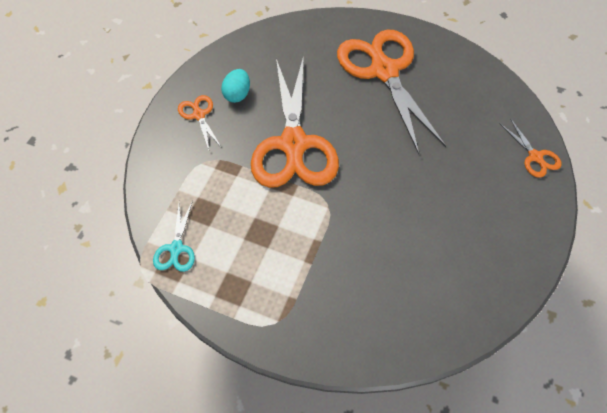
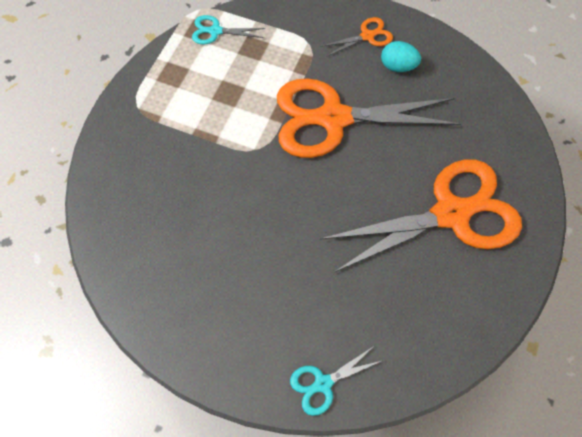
camera: 90 degrees right, 5 degrees up
orange scissors [499,118,561,178] -> turquoise scissors [290,346,384,416]

